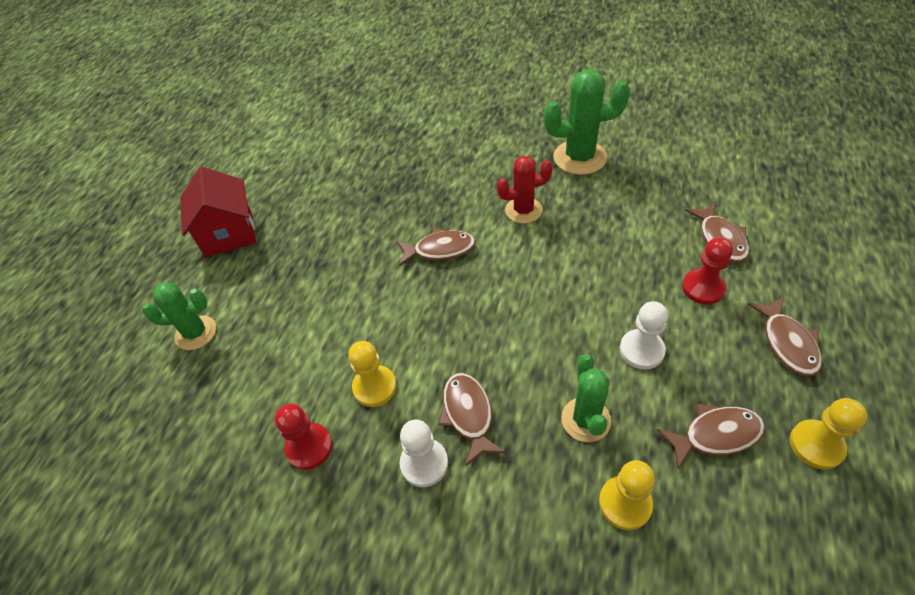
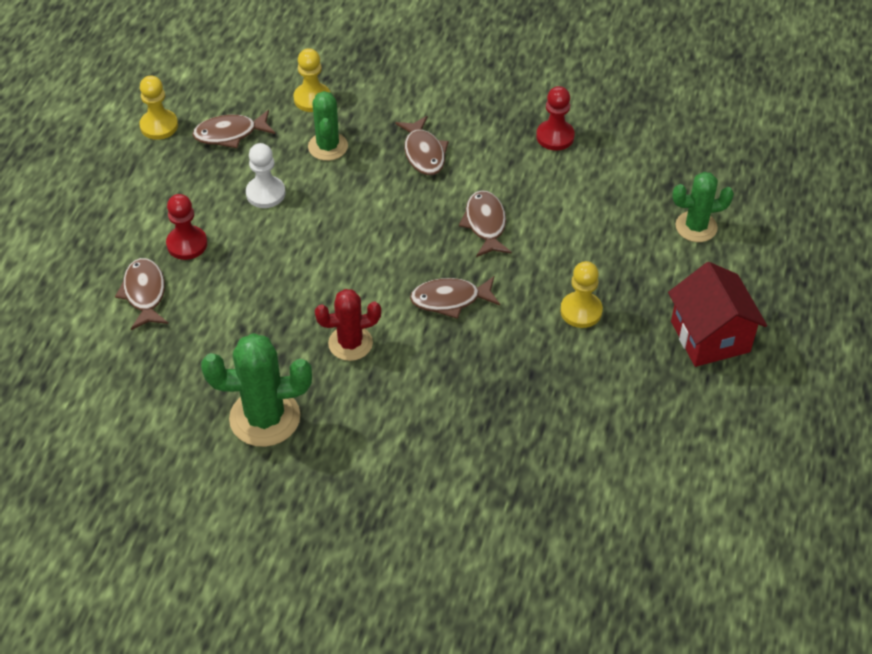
camera: 175 degrees right, 0 degrees up
yellow pawn [348,341,397,407] -> yellow pawn moved to [560,261,603,328]
white pawn [400,420,448,487] -> none
brown fish [747,297,822,376] -> brown fish moved to [459,190,512,257]

